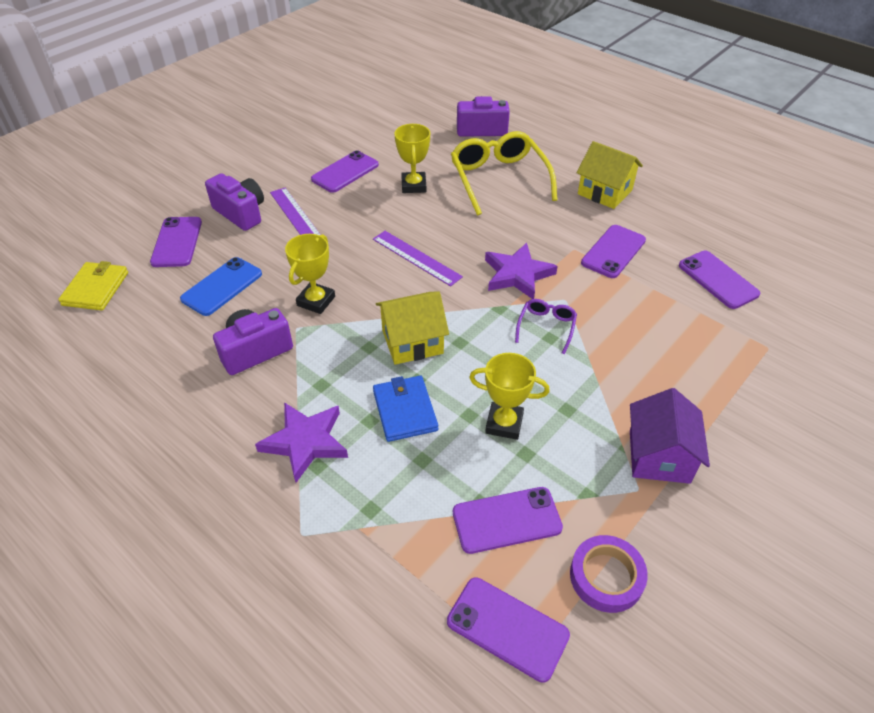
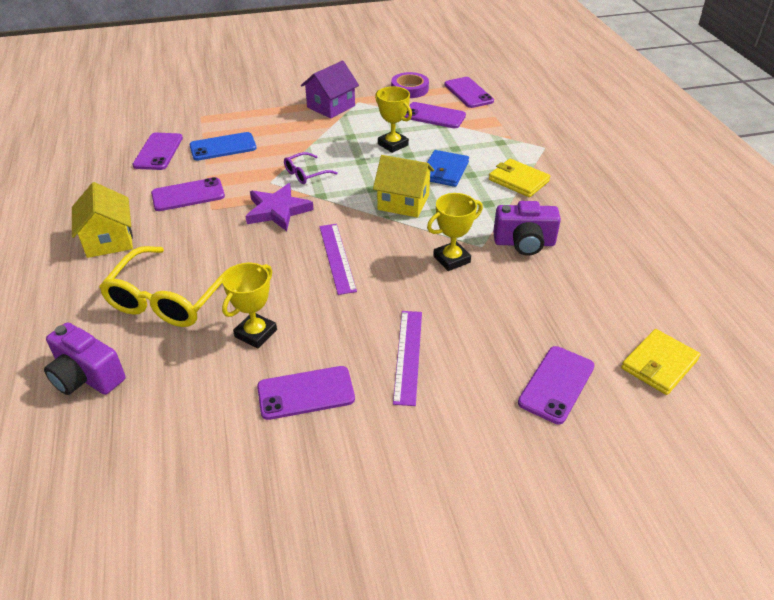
camera: 145 degrees left, 5 degrees down
blue phone [180,257,262,316] -> blue phone moved to [189,132,257,161]
purple camera [205,173,264,231] -> none
purple star [255,402,348,483] -> yellow wallet [489,159,550,197]

